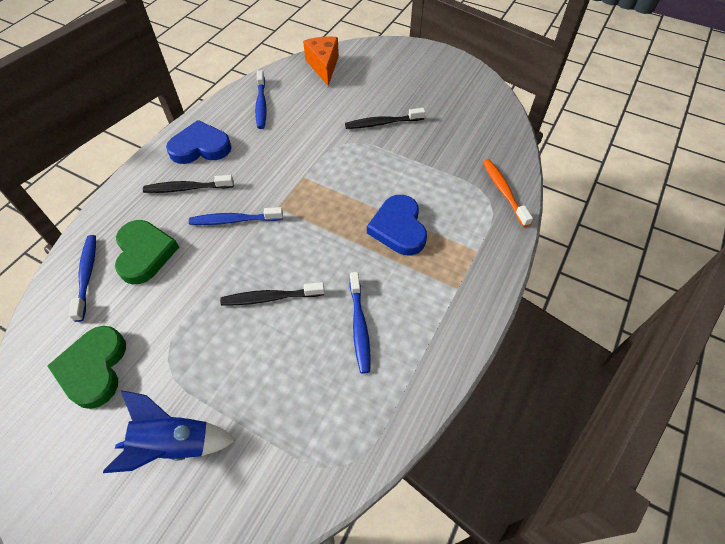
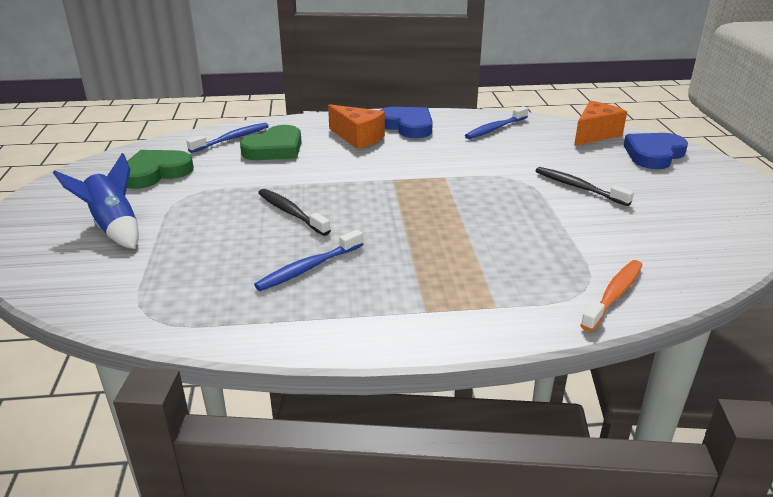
camera: 55 degrees right, 25 degrees down
black toothbrush [143,175,234,193] -> orange cheese [328,104,385,149]
blue toothbrush [189,207,283,225] -> none
blue heart [367,195,427,255] -> blue heart moved to [623,133,688,169]

